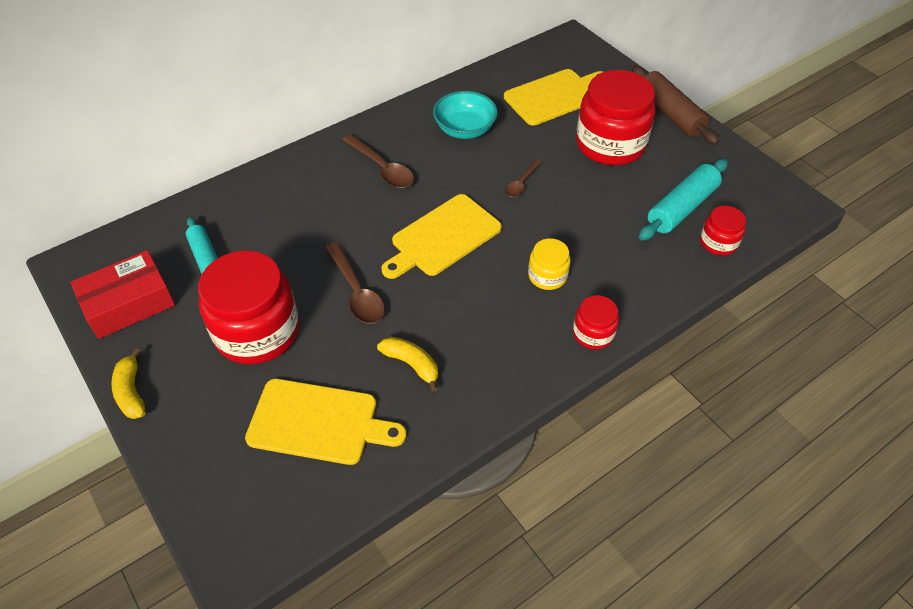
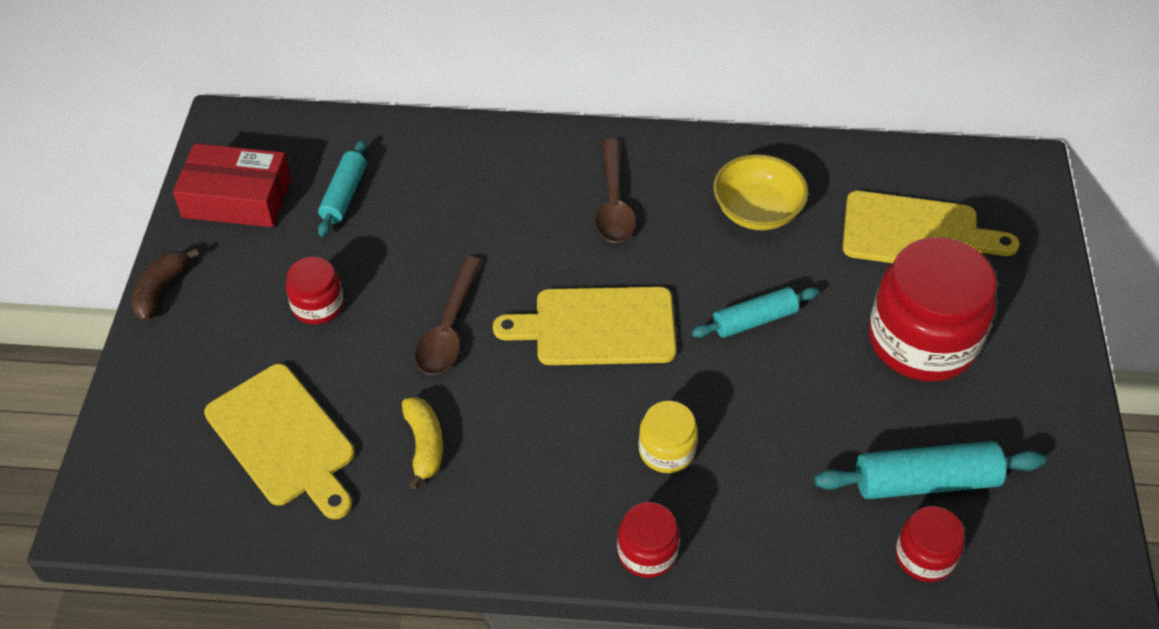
camera: 40 degrees right, 0 degrees up
yellow banana [111,348,145,419] -> brown banana [131,248,199,321]
red jar [198,250,299,364] -> red jar [286,257,344,325], size x0.49
turquoise bowl [433,91,498,139] -> yellow bowl [713,154,808,230]
brown spoon [505,160,541,197] -> turquoise rolling pin [692,287,819,338]
brown rolling pin [632,65,719,145] -> none

